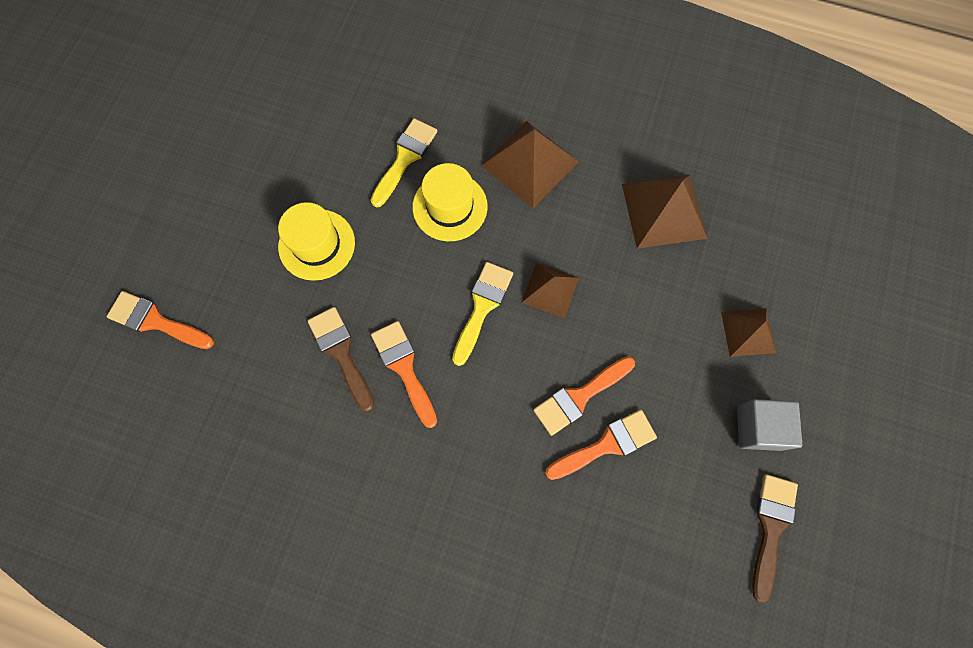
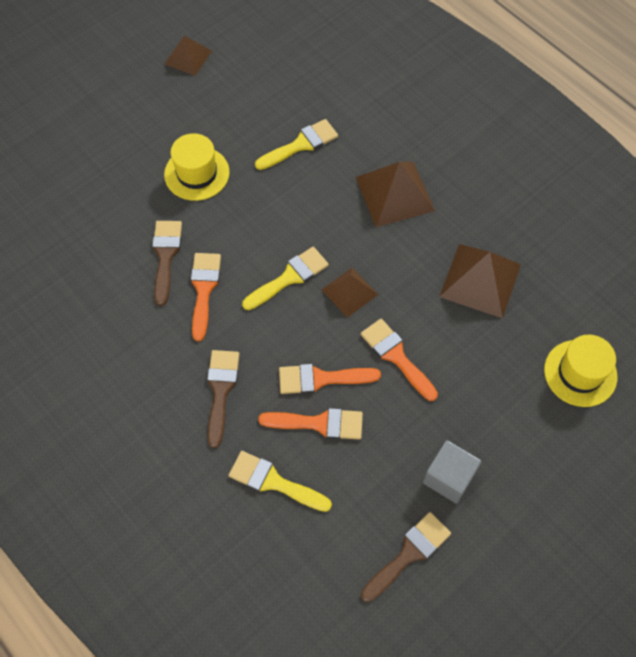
camera: 30 degrees right, 10 degrees down
orange brush [107,291,214,349] -> orange brush moved to [361,319,438,401]
yellow hat [412,163,487,241] -> yellow hat moved to [544,335,617,407]
brown pyramid [721,308,776,357] -> brown pyramid moved to [164,36,212,76]
none -> brown brush [207,350,239,448]
none -> yellow brush [228,451,332,512]

